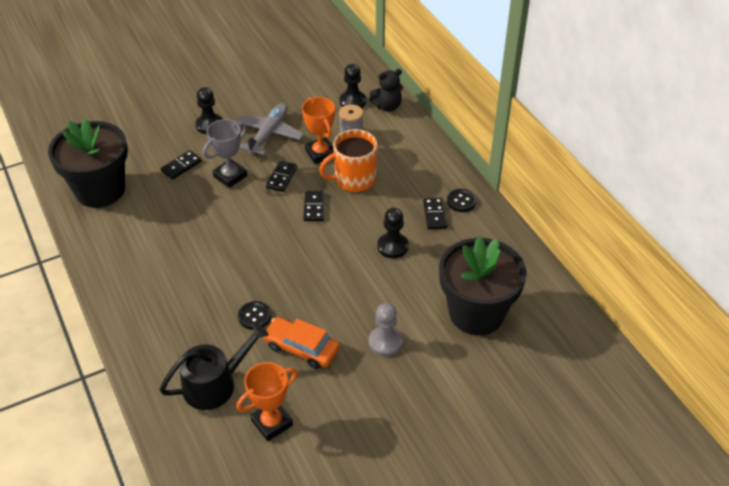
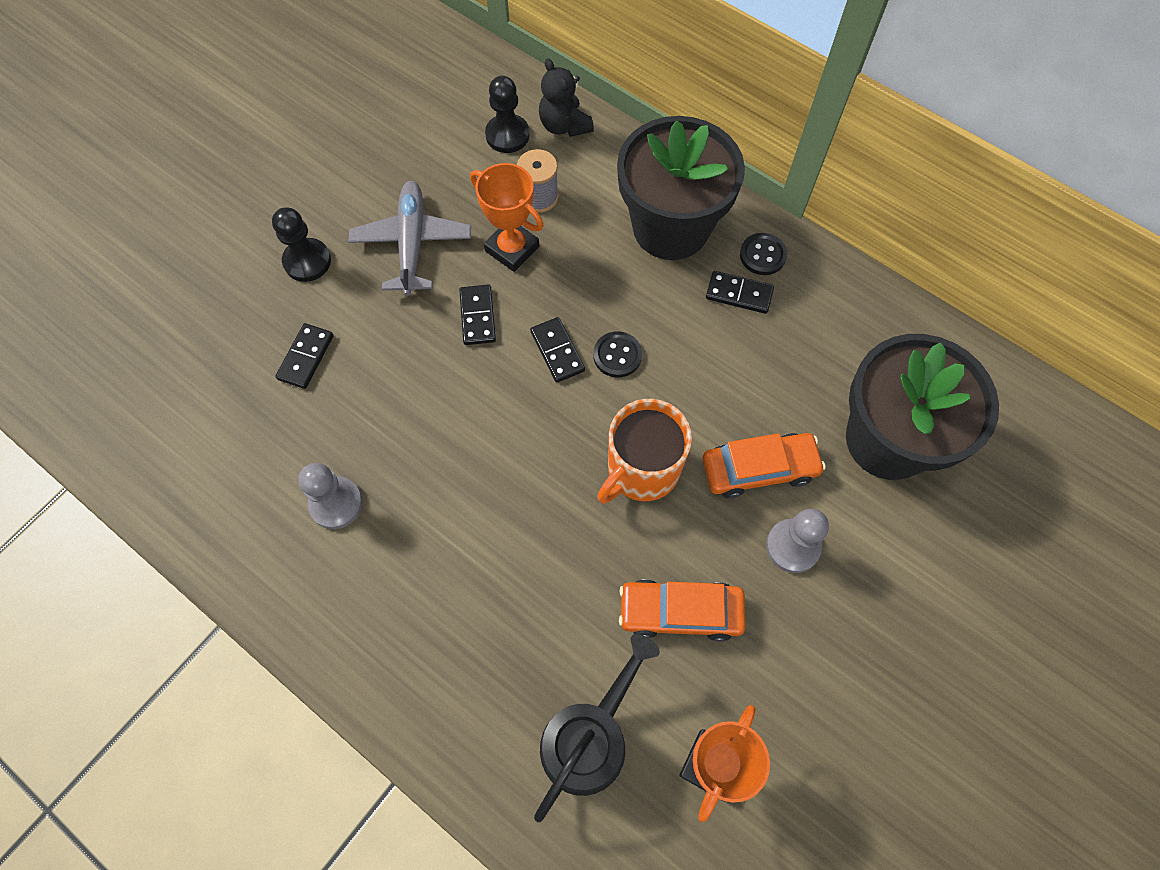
camera: 25 degrees left, 20 degrees up
black flower pot [48,119,128,208] -> black flower pot moved to [617,116,745,260]
grey trophy [203,119,247,188] -> none
black button [238,301,271,330] -> black button moved to [593,331,642,378]
orange mug [319,129,377,192] -> orange mug moved to [597,399,692,504]
black teddy bear [369,69,403,112] -> black teddy bear turned 105 degrees clockwise [539,58,594,137]
black pawn [377,208,409,258] -> none
black domino [423,198,448,230] -> black domino turned 45 degrees counterclockwise [706,271,774,314]
none -> grey pawn [298,463,363,529]
none -> orange car [702,433,826,498]

